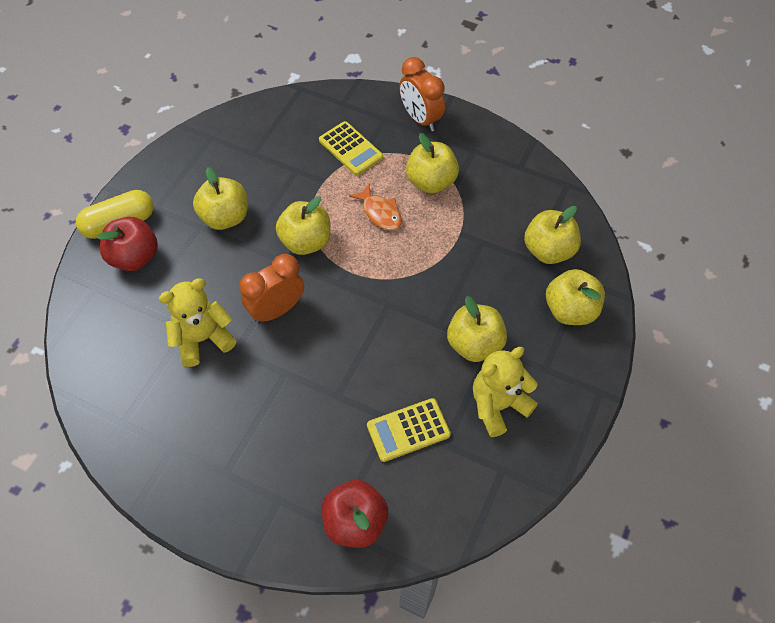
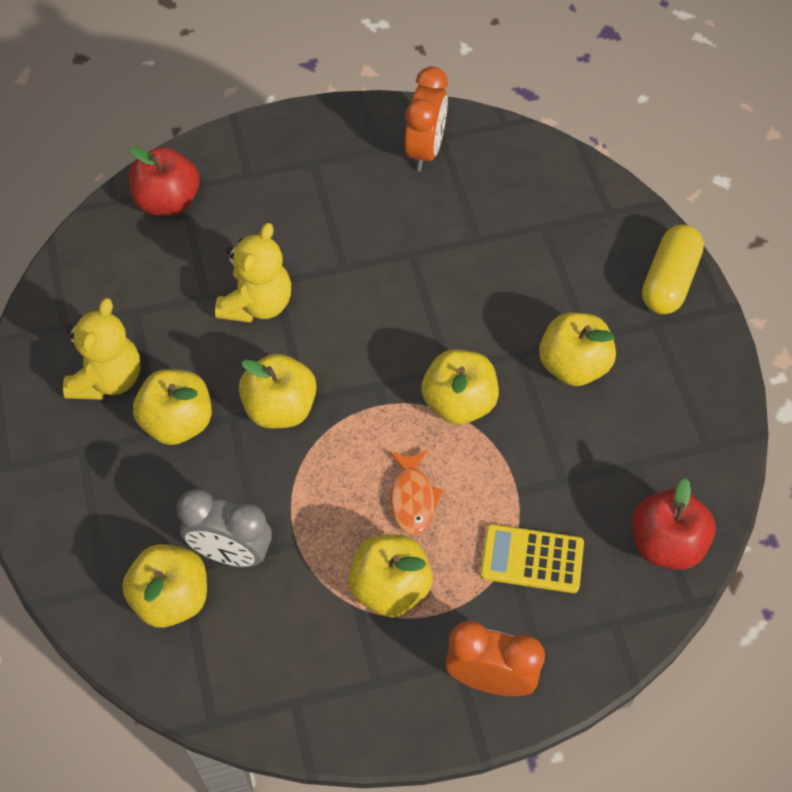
camera: 140 degrees right, 0 degrees up
red apple [97,217,158,271] -> red apple moved to [632,478,716,570]
yellow teddy bear [159,278,236,367] -> yellow teddy bear moved to [215,223,291,323]
orange clock [239,254,304,323] -> orange clock moved to [405,66,448,171]
orange fish [349,183,402,230] -> orange fish turned 105 degrees counterclockwise [389,450,444,535]
yellow calculator [367,398,451,462] -> none
yellow apple [546,269,605,325] -> yellow apple moved to [239,354,317,429]
none -> grey clock [177,489,272,567]

